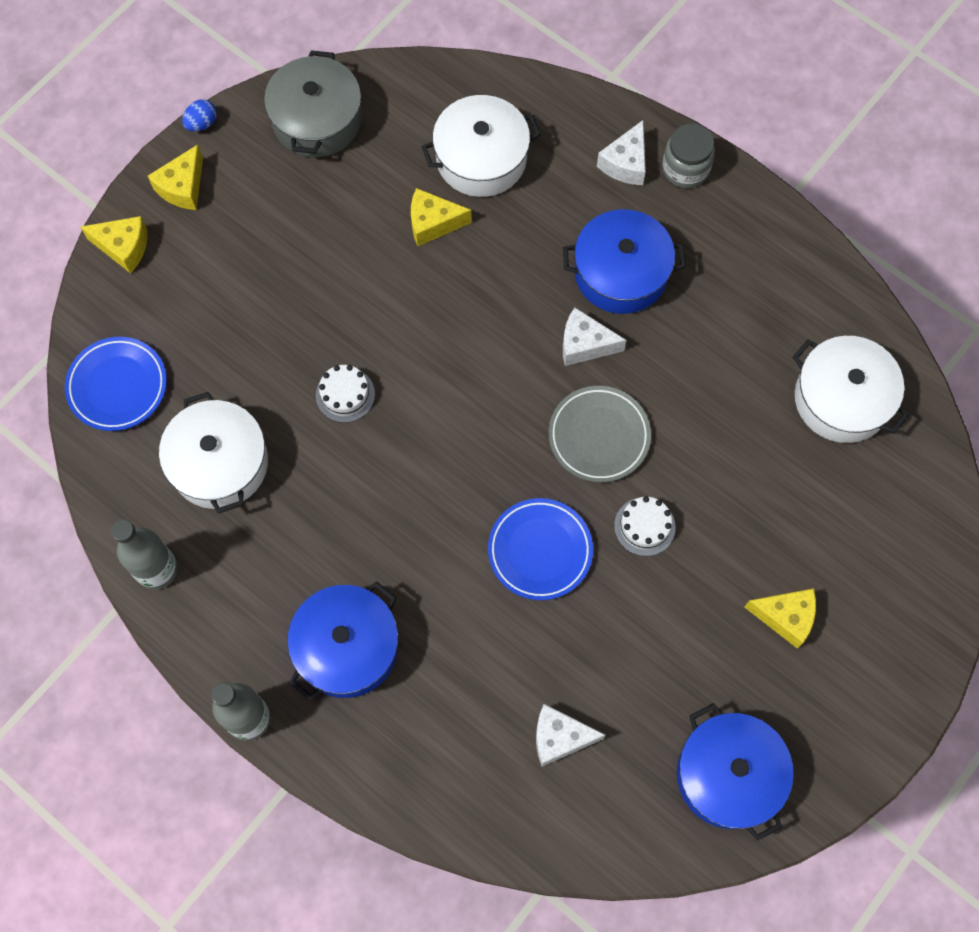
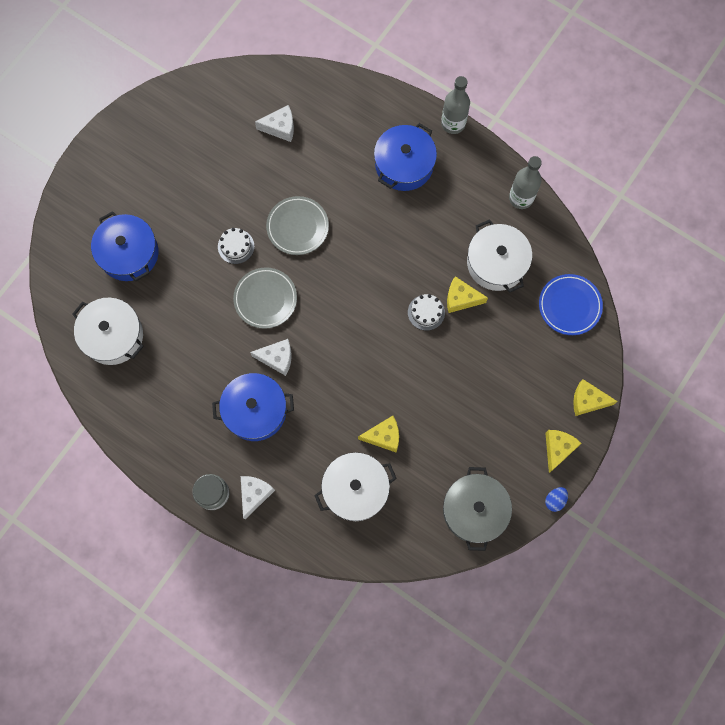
camera: 175 degrees right, 5 degrees up
blue plate [488,498,593,600] -> grey plate [266,196,329,255]
blue pot [677,703,794,840] -> blue pot moved to [91,211,158,281]
yellow cheese [745,588,816,649] -> yellow cheese moved to [447,276,488,313]

